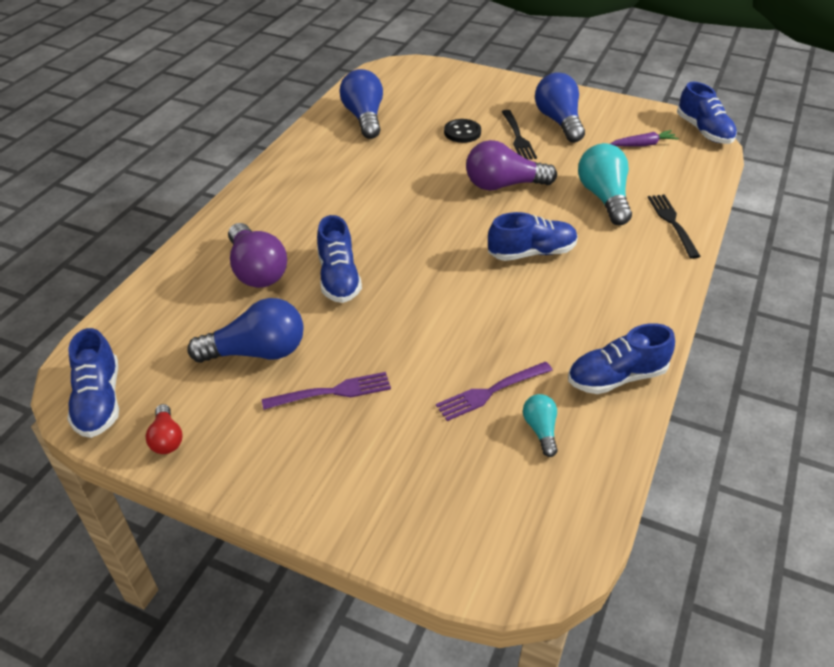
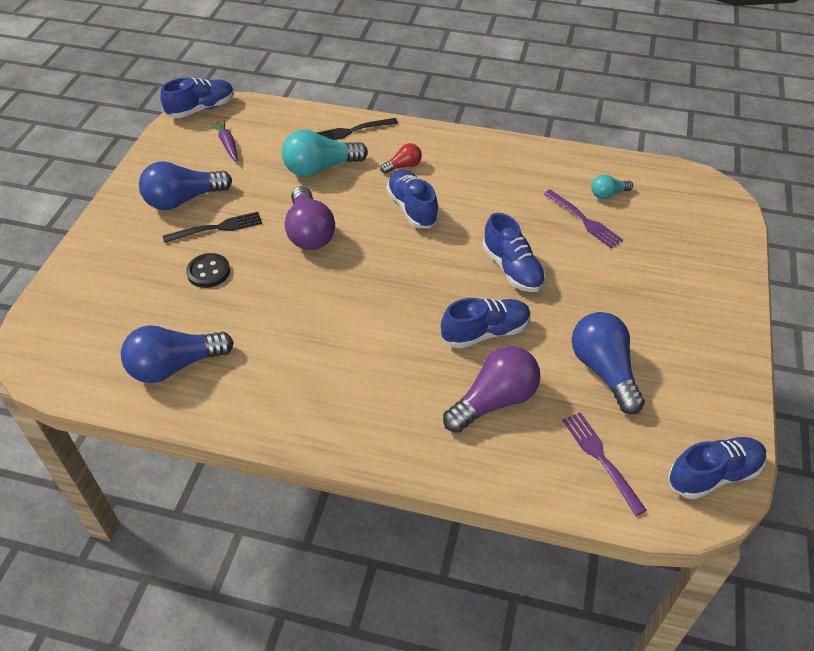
camera: 100 degrees left, 5 degrees up
red light bulb [146,404,182,454] -> red light bulb moved to [380,143,422,174]
purple fork [262,372,391,410] -> purple fork moved to [562,412,647,516]
blue shoe [568,323,675,394] -> blue shoe moved to [483,213,546,292]

